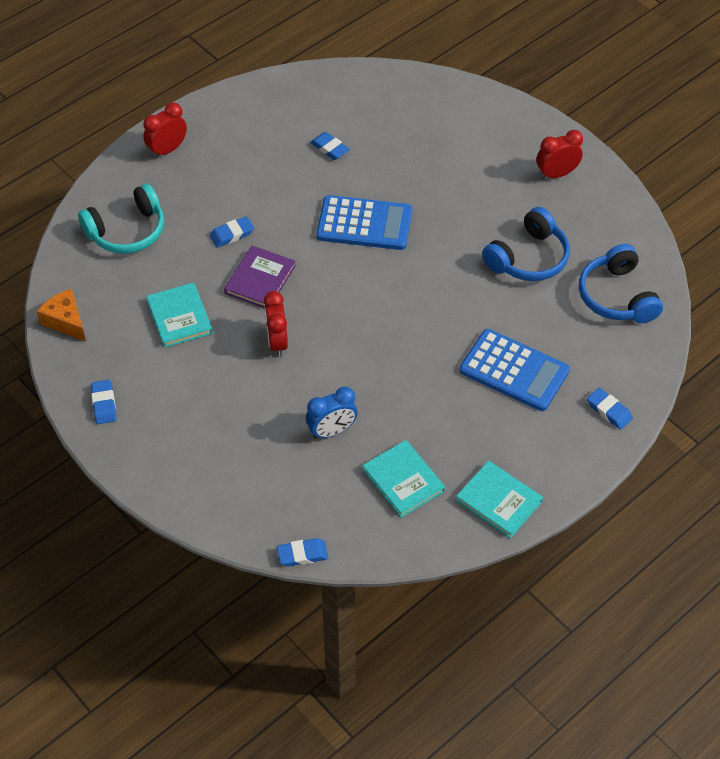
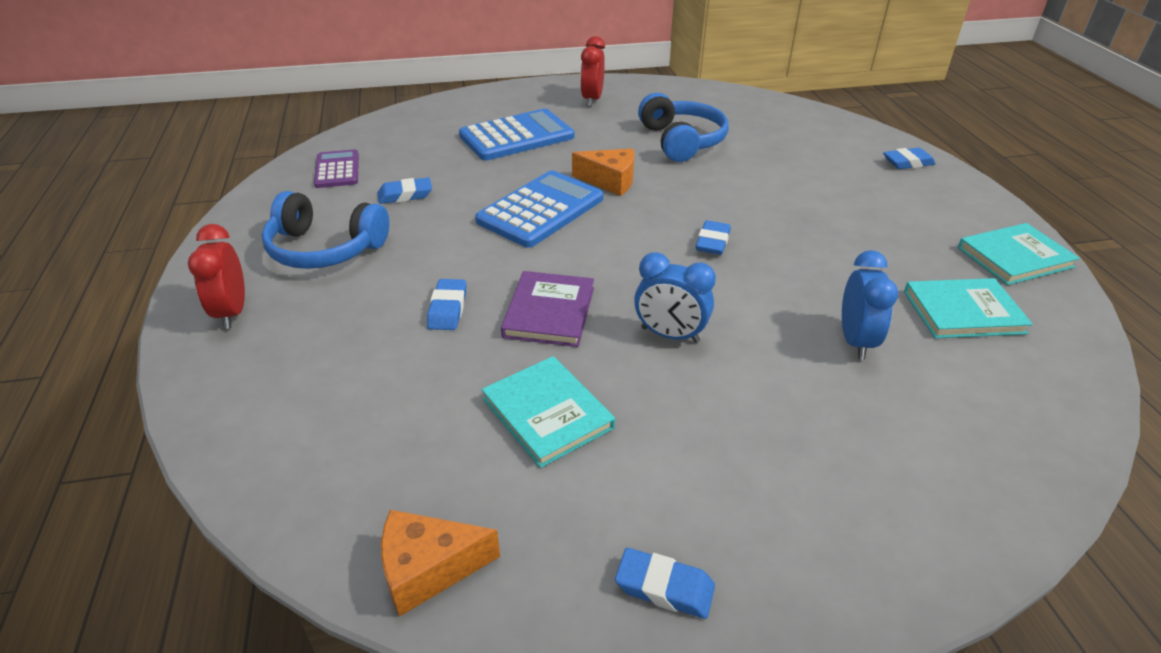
camera: 60 degrees left, 15 degrees down
turquoise headphones [78,184,164,254] -> none
turquoise book [146,283,213,348] -> turquoise book turned 45 degrees clockwise [482,356,615,468]
purple book [224,245,296,308] -> purple book turned 45 degrees clockwise [501,271,594,347]
red clock [264,291,288,357] -> blue clock [634,252,716,343]
blue eraser [277,538,328,567] -> blue eraser moved to [696,220,731,255]
blue calculator [460,329,570,411] -> blue calculator moved to [459,109,574,160]
blue headphones [579,244,663,323] -> blue headphones moved to [262,191,389,269]
none -> purple calculator [314,149,359,188]
none -> orange cheese [572,149,634,196]

